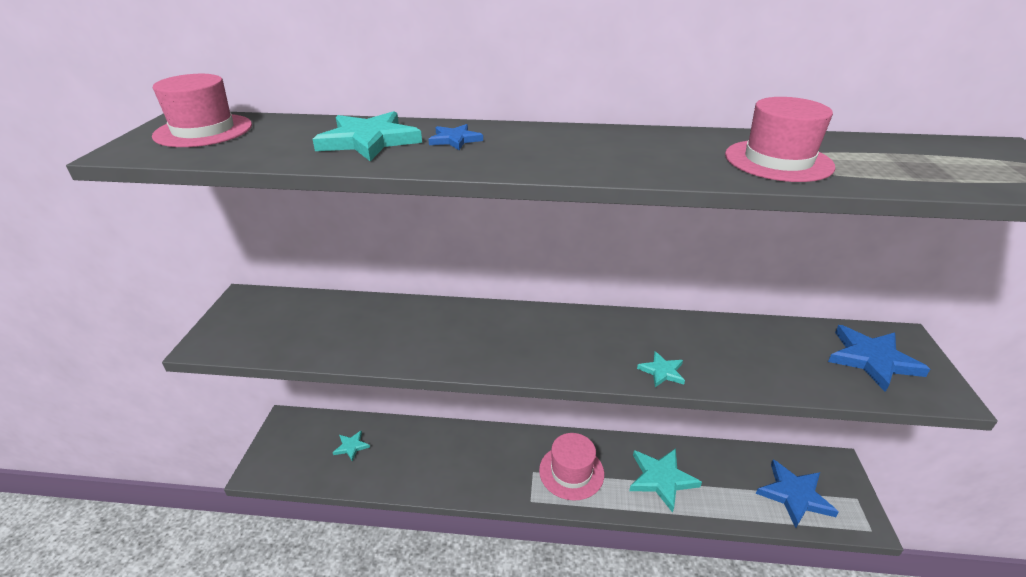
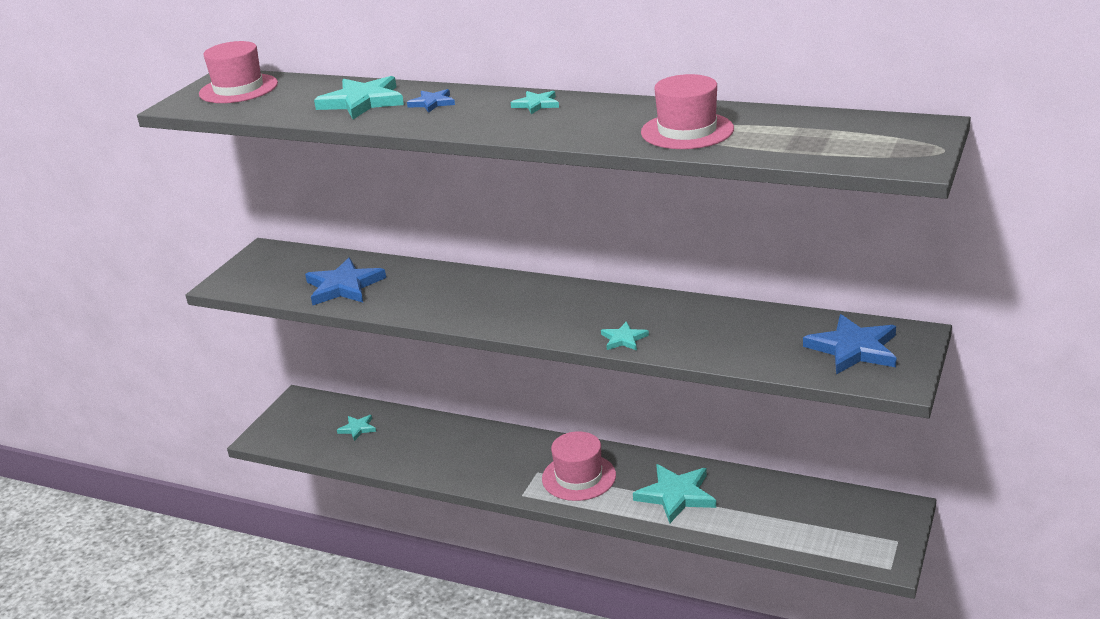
camera: 20 degrees right, 5 degrees down
blue star [756,459,839,528] -> blue star moved to [305,258,386,305]
none -> turquoise star [511,91,559,114]

